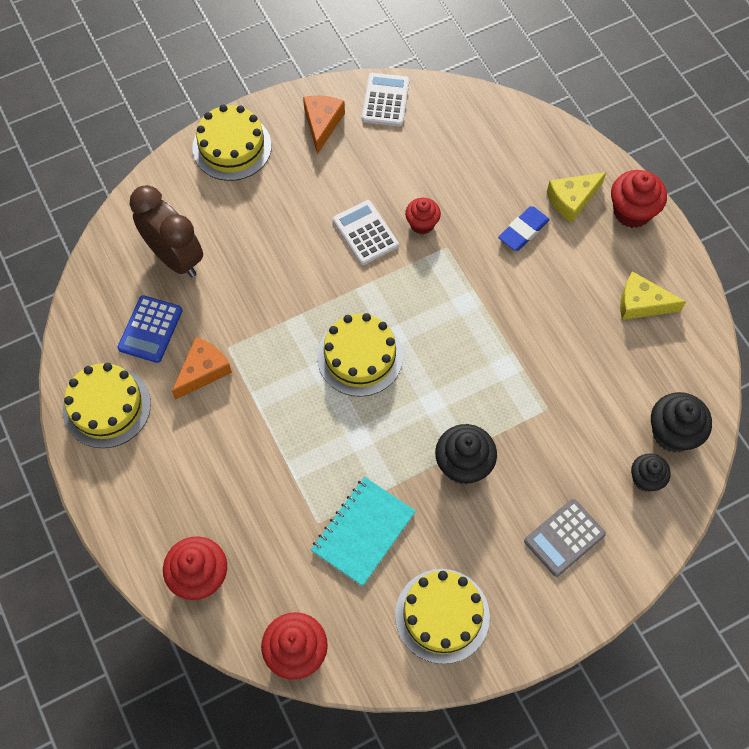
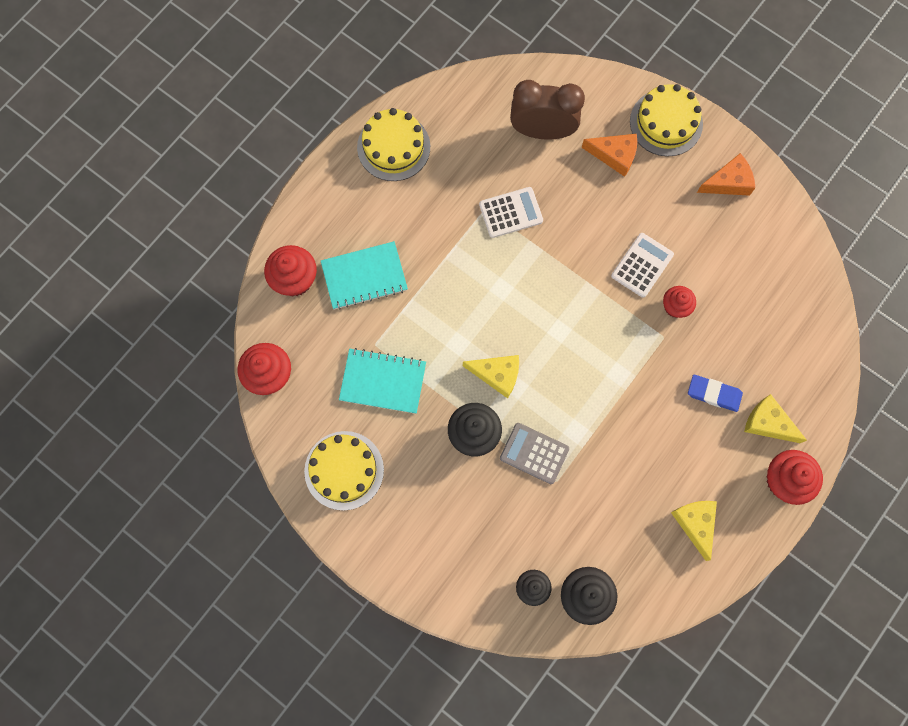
camera: 65 degrees right, 10 degrees up
blue calculator [117,295,182,363] -> none
brown clock [130,185,203,277] -> brown clock turned 105 degrees counterclockwise [510,80,585,140]
orange cheese [172,337,232,400] -> orange cheese moved to [582,134,637,177]
yellow cake [317,313,403,397] -> none
white calculator [362,73,410,126] -> white calculator moved to [479,187,543,238]
grey calculator [524,499,606,577] -> grey calculator moved to [500,423,569,484]
none -> turquoise notebook [321,241,408,310]
none -> yellow cheese [463,355,519,398]

